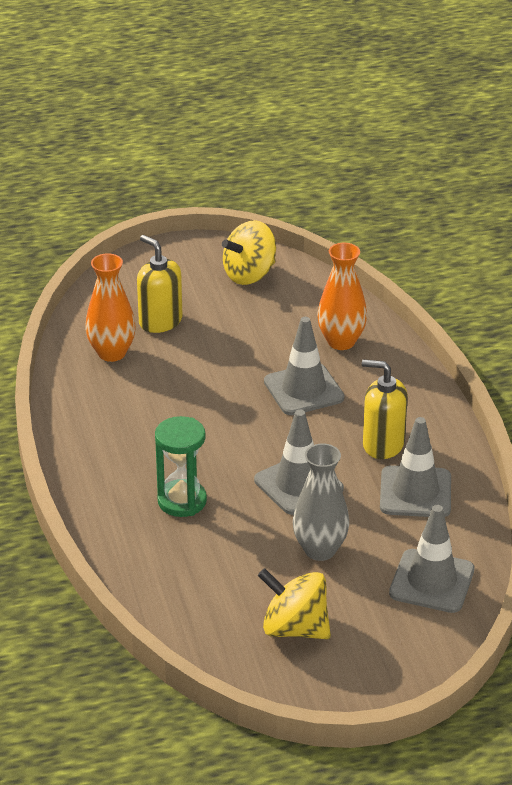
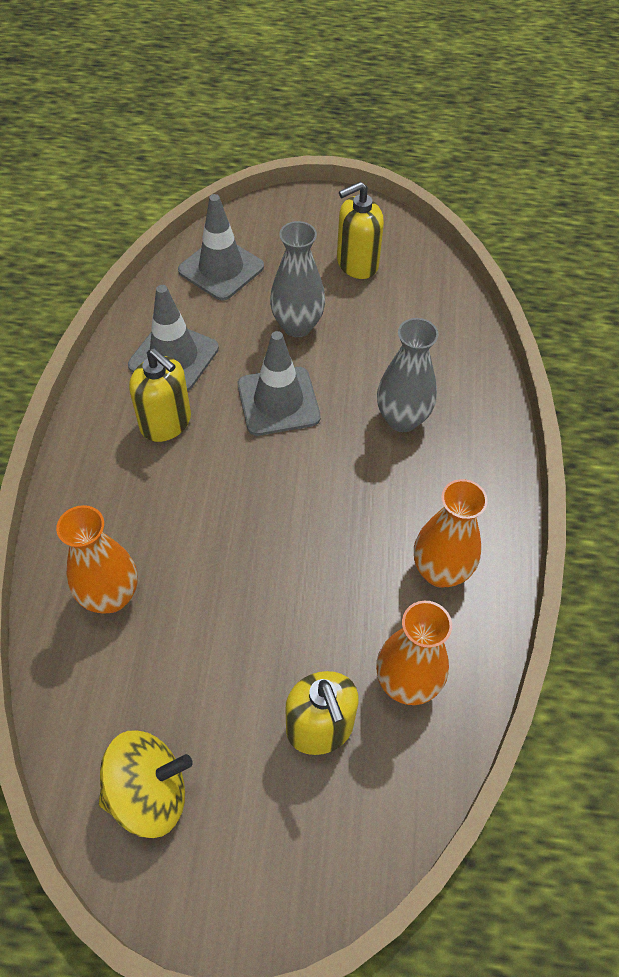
camera: 160 degrees left, 20 degrees up
green hourglass [155,416,207,517] -> grey vase [377,318,439,432]
yellow spinning top [258,568,331,639] -> yellow soap dispenser [337,181,384,279]
grey traffic cone [264,317,345,415] -> none
none -> orange vase [414,479,488,588]

